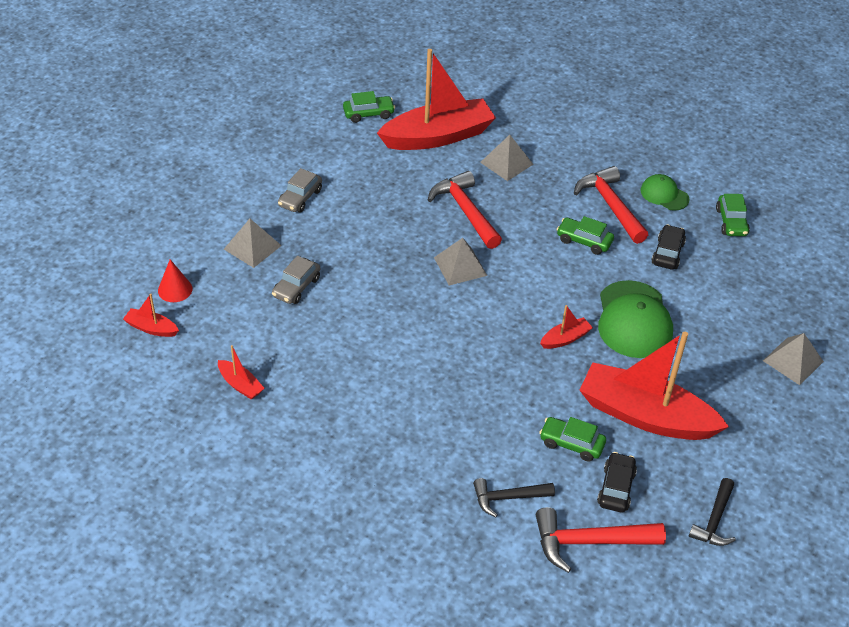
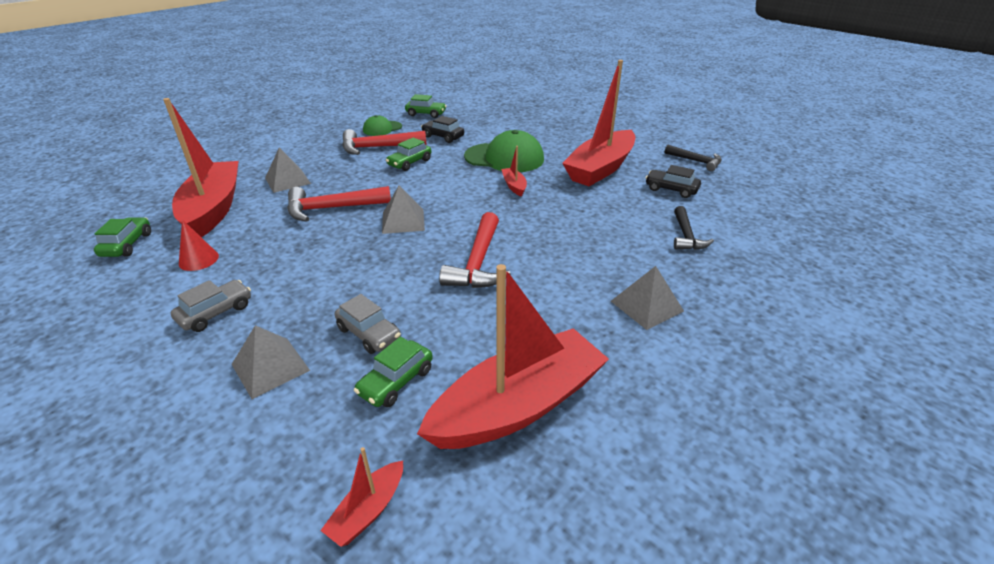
camera: 75 degrees left, 10 degrees down
red cone [158,259,193,302] -> red cone moved to [179,219,219,271]
red boat [218,345,265,400] -> red boat [417,264,609,449], size x2.40
grey car [278,168,322,213] -> grey car turned 90 degrees counterclockwise [170,280,251,332]
red hammer [536,507,666,573] -> red hammer moved to [439,212,511,288]
green car [539,417,606,462] -> green car moved to [354,337,433,407]
grey pyramid [763,333,824,385] -> grey pyramid moved to [611,266,684,330]

